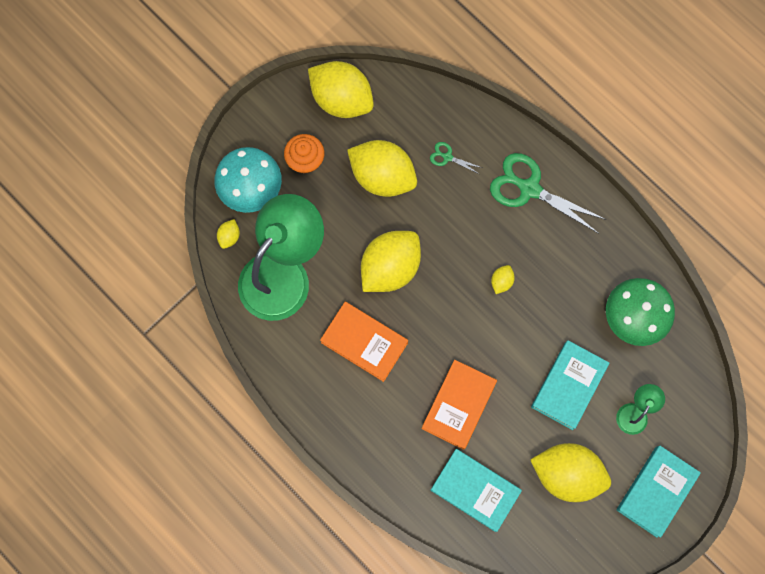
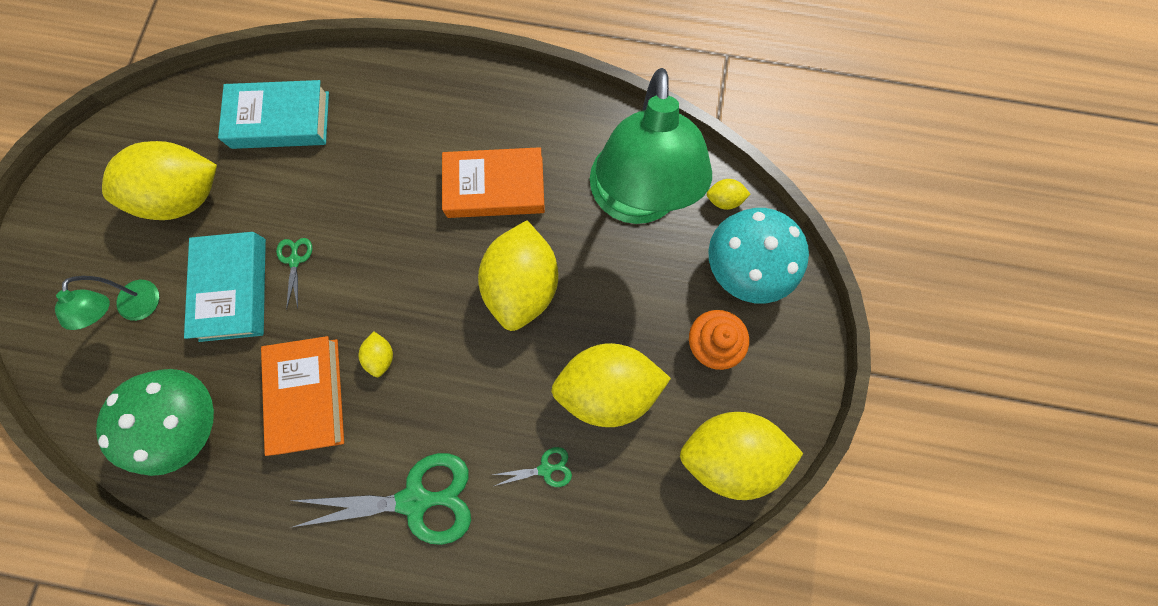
camera: 145 degrees right, 0 degrees up
yellow lemon [217,219,240,249] -> yellow lemon turned 75 degrees counterclockwise [707,179,750,210]
orange book [421,360,497,450] -> orange book moved to [261,336,344,456]
turquoise book [617,446,701,538] -> none
none -> green scissors [276,238,312,310]

